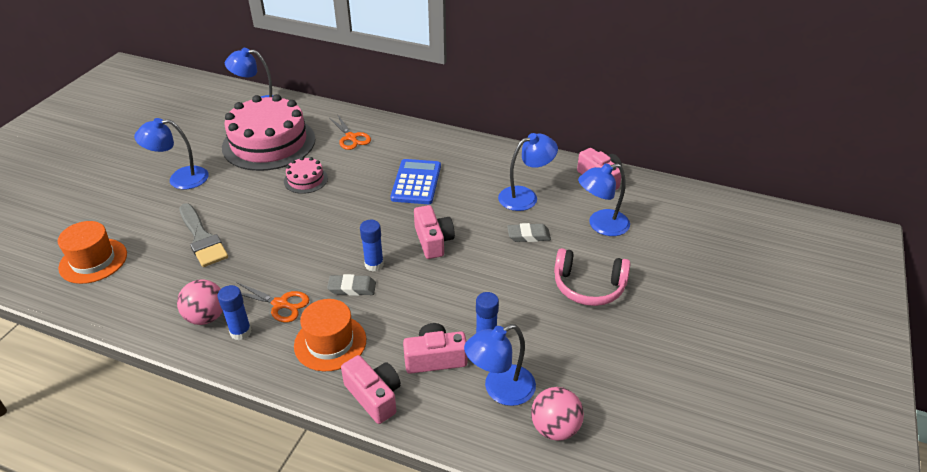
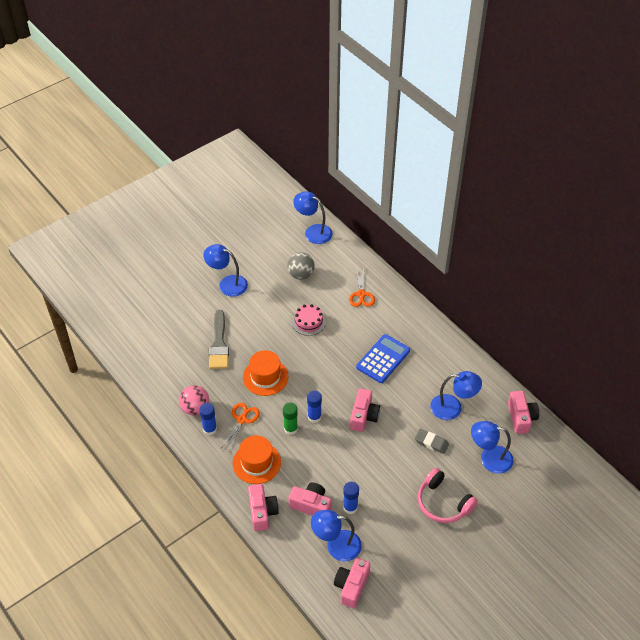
camera: 30 degrees right, 10 degrees up
orange hat [58,221,127,284] -> orange hat moved to [243,350,288,396]
pink cake [222,94,315,171] -> grey ball [287,252,315,280]
orange scissors [236,282,310,322] -> orange scissors turned 120 degrees counterclockwise [221,403,260,451]
grey eraser [327,274,376,296] -> green glue stick [283,402,298,435]
pink ball [531,387,584,441] -> pink camera [334,558,370,608]

